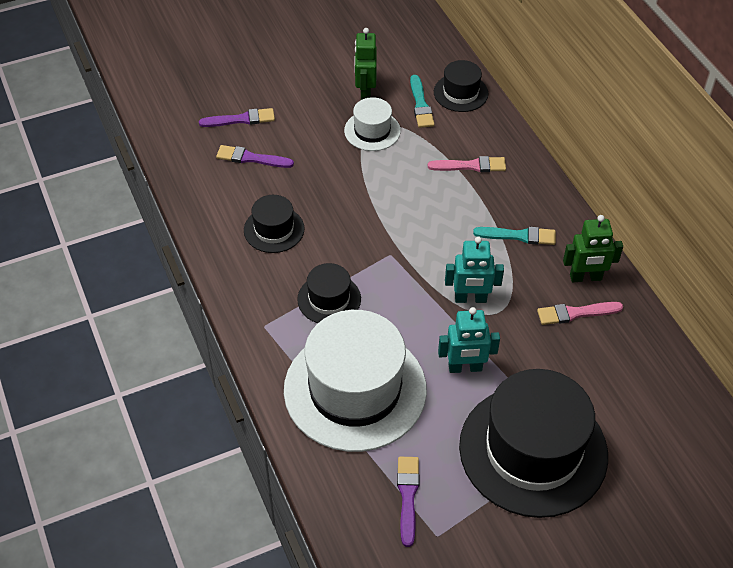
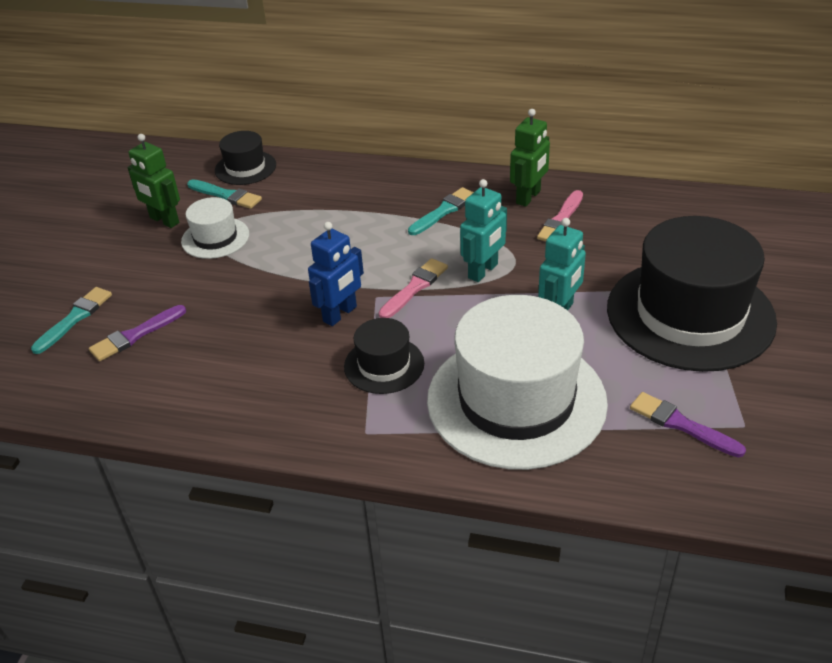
camera: 50 degrees left, 10 degrees down
purple brush [199,108,275,127] -> turquoise brush [31,287,112,354]
black hat [244,195,305,253] -> none
pink brush [428,156,506,172] -> pink brush moved to [378,258,448,318]
none -> blue robot [308,222,364,326]

